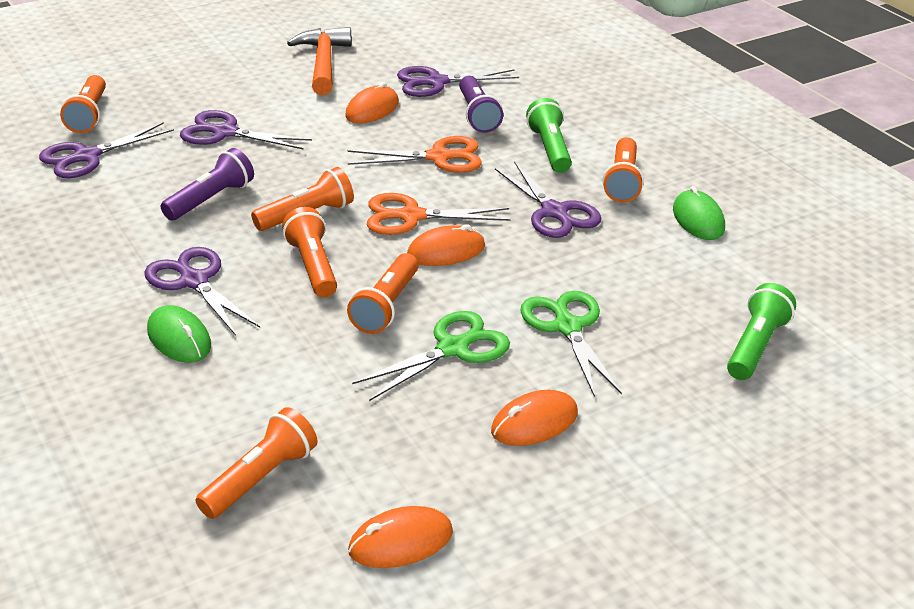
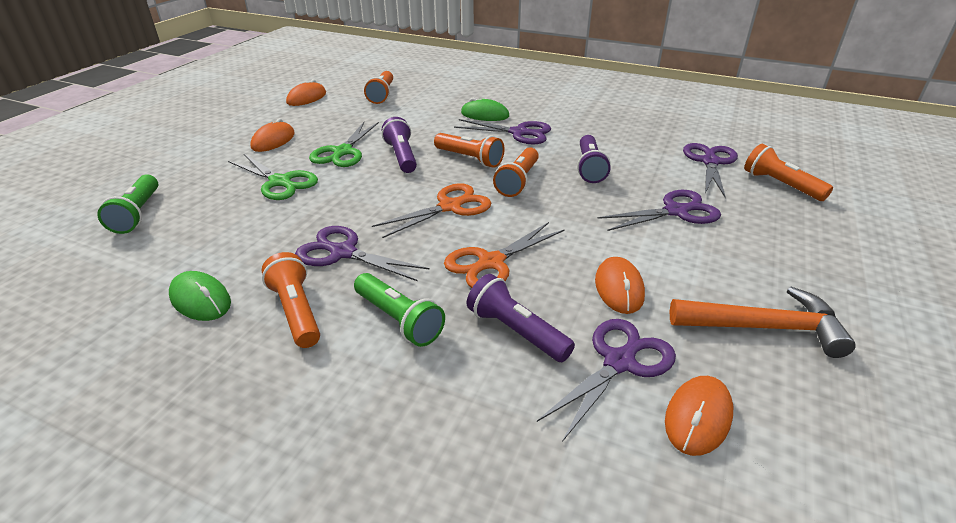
camera: 145 degrees right, 0 degrees up
orange hammer [287,27,352,95] -> orange hammer turned 45 degrees counterclockwise [670,286,856,358]
orange flashlight [347,253,419,334] -> purple flashlight [382,117,417,173]
orange mouse [407,224,485,266] -> orange mouse moved to [665,376,733,456]

